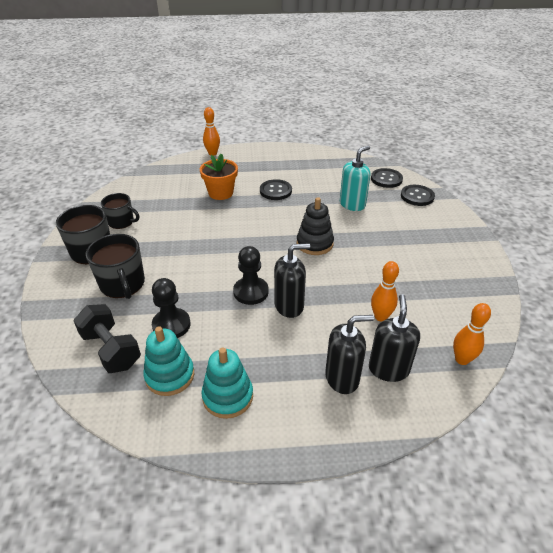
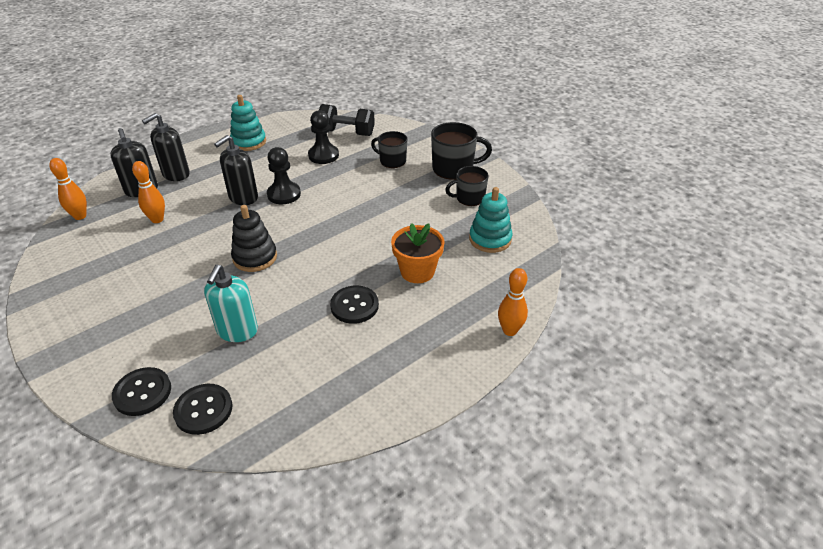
camera: 145 degrees right, 0 degrees up
black mug [86,234,145,299] -> black mug [371,131,407,168], size x0.66
turquoise stacking toy [143,326,194,396] -> turquoise stacking toy moved to [469,187,512,253]

